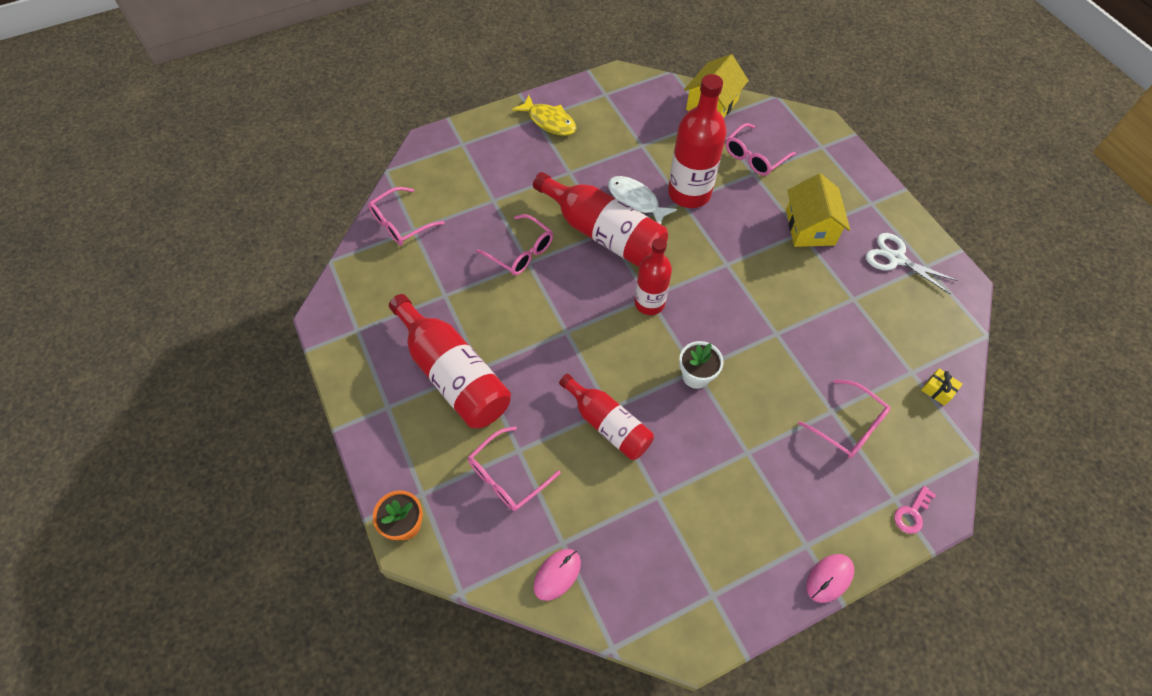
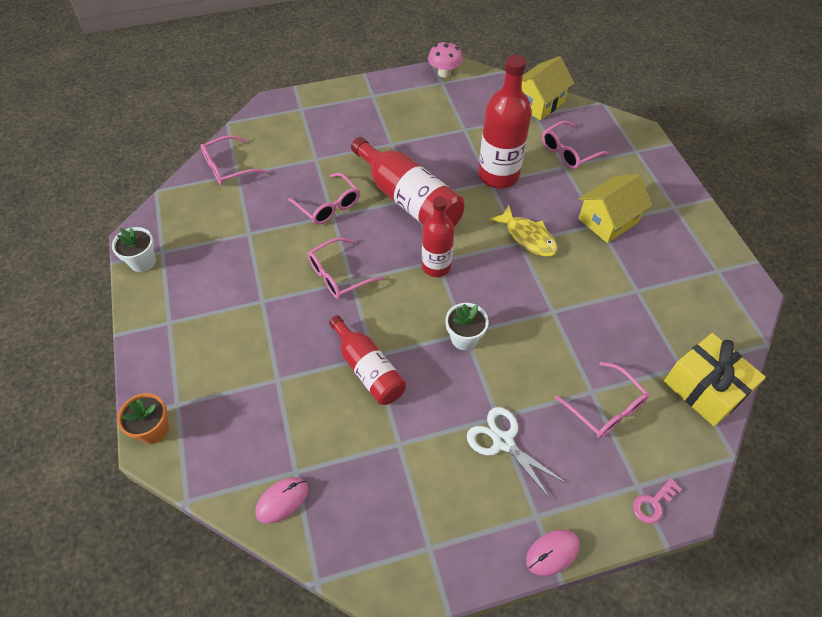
camera: 10 degrees right, 5 degrees down
red bottle [389,294,511,428] -> none
pink glasses [468,426,561,511] -> pink glasses moved to [308,237,384,299]
yellow fish [512,95,576,136] -> yellow fish moved to [489,205,558,257]
white fish [608,176,677,224] -> none
yellow house [786,173,850,247] -> yellow house turned 45 degrees clockwise [578,174,653,243]
white scissors [866,233,958,294] -> white scissors moved to [467,407,567,500]
yellow gift [921,368,962,406] -> yellow gift [664,333,766,426], size x2.39
none -> white flower pot [112,227,156,272]
none -> pink mushroom [428,41,463,78]

